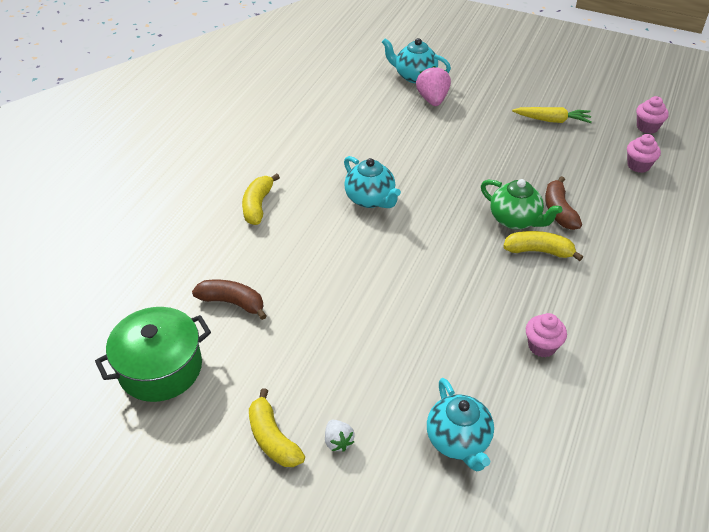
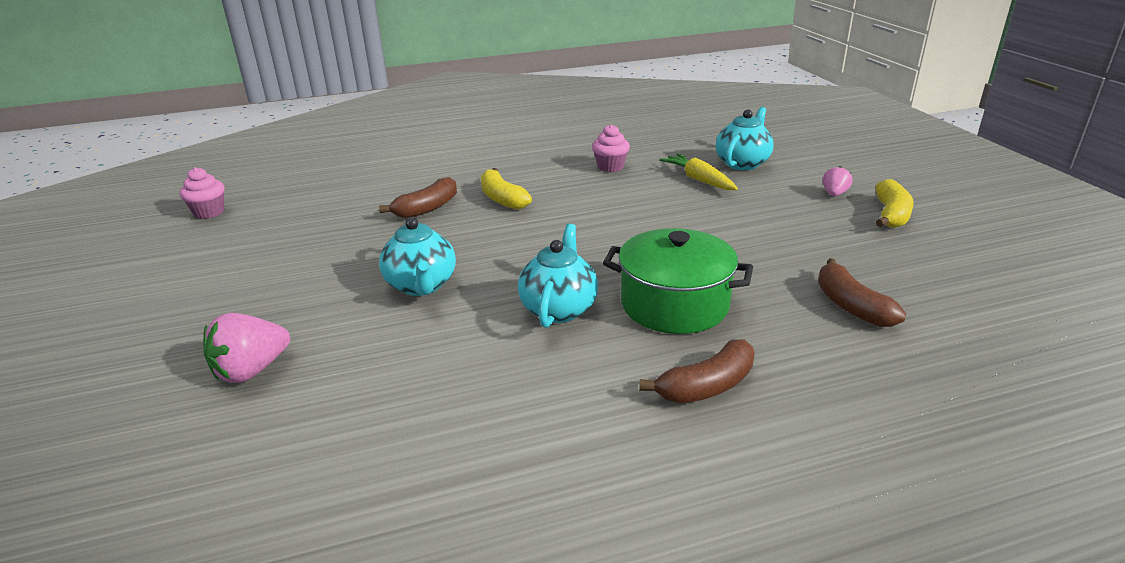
camera: 130 degrees left, 15 degrees down
green pot [95,307,211,402] -> green pot moved to [603,228,753,334]
yellow banana [242,173,280,225] -> brown banana [639,339,755,403]
white strawberry [325,420,354,452] -> pink strawberry [823,166,853,196]
turquoise teapot [382,38,451,83] -> turquoise teapot moved to [379,218,456,296]
green teapot [481,179,563,229] -> none
yellow carrot [512,107,592,123] -> yellow carrot moved to [659,153,738,190]
pink cupcake [627,134,661,173] -> none

